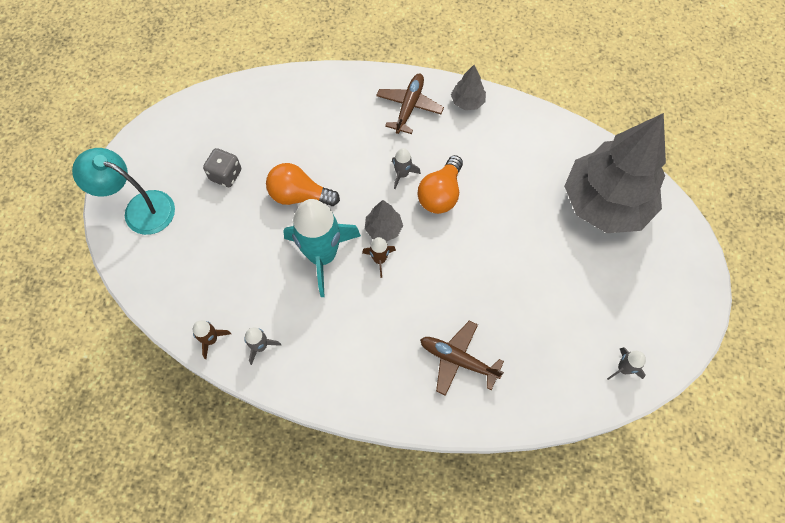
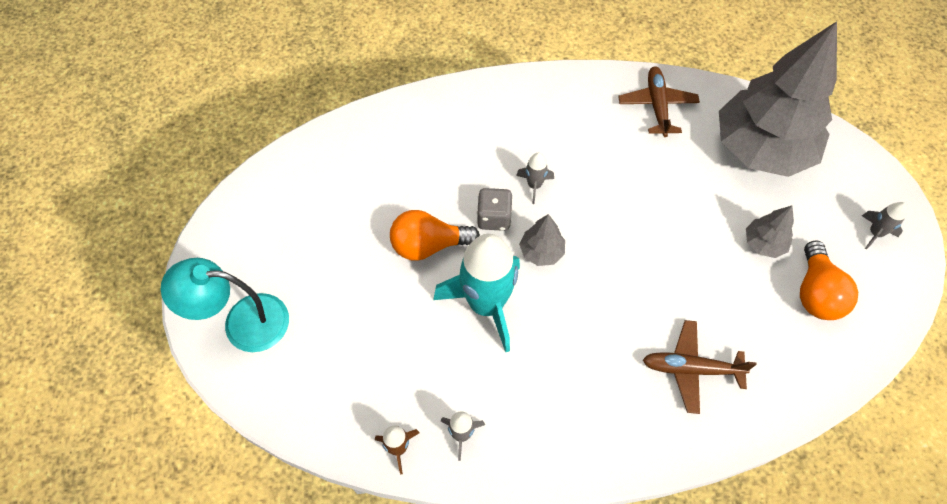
camera: 20 degrees left, 5 degrees down
grey dice [203,148,241,187] -> grey dice moved to [477,188,513,231]
brown rocket [362,237,396,278] -> none
brown plane [376,74,444,134] -> brown plane moved to [618,66,700,137]
orange light bulb [417,155,463,214] -> orange light bulb moved to [800,241,858,320]
grey tree [451,65,486,110] -> grey tree moved to [746,206,794,258]
grey rocket [607,347,646,380] -> grey rocket moved to [862,202,908,249]

